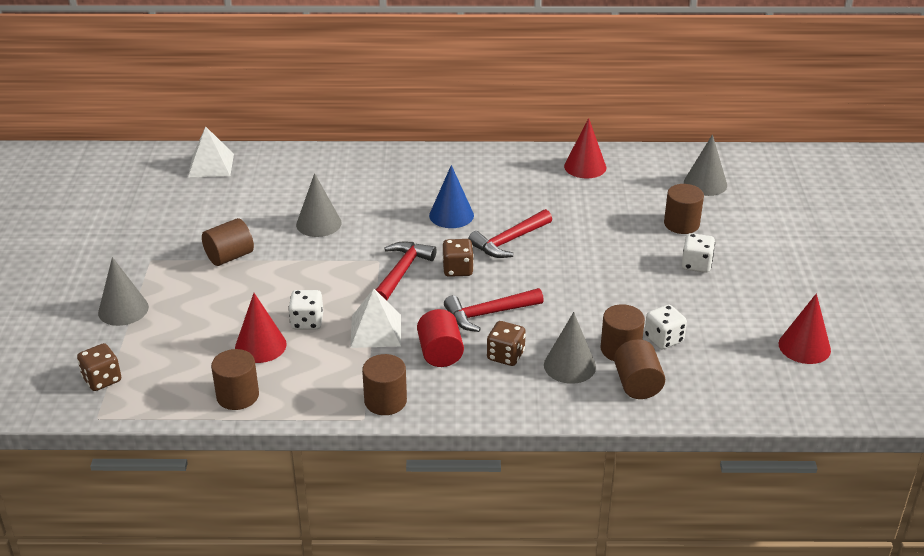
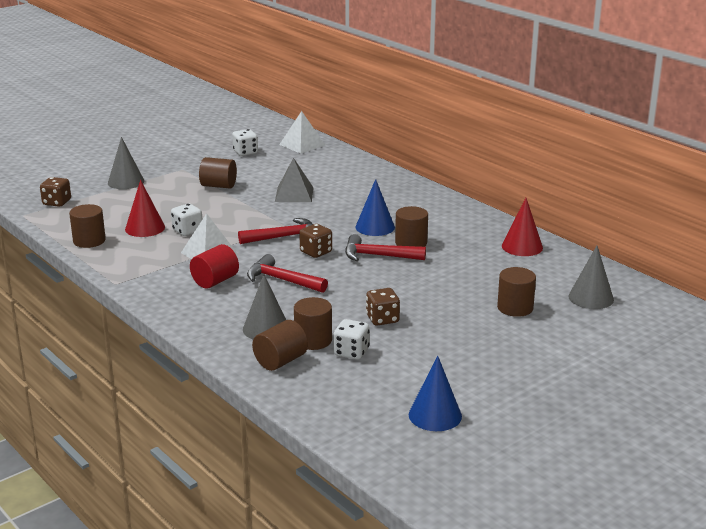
camera: 50 degrees right, 10 degrees down
grey cone [296,173,341,237] -> grey pyramid [275,158,314,202]
brown cylinder [362,354,407,415] -> brown cylinder moved to [395,206,428,247]
brown dice [487,321,526,366] -> brown dice moved to [366,288,400,326]
white dice [682,233,715,273] -> white dice moved to [232,129,258,156]
red cone [779,293,831,364] -> blue cone [409,355,462,431]

